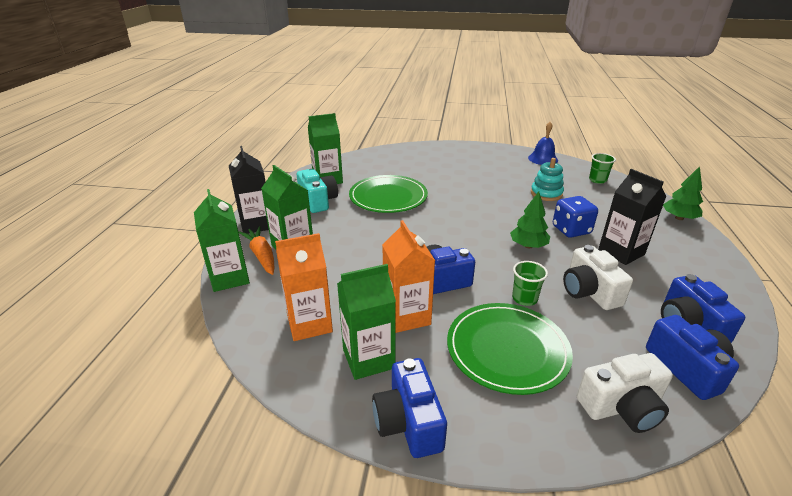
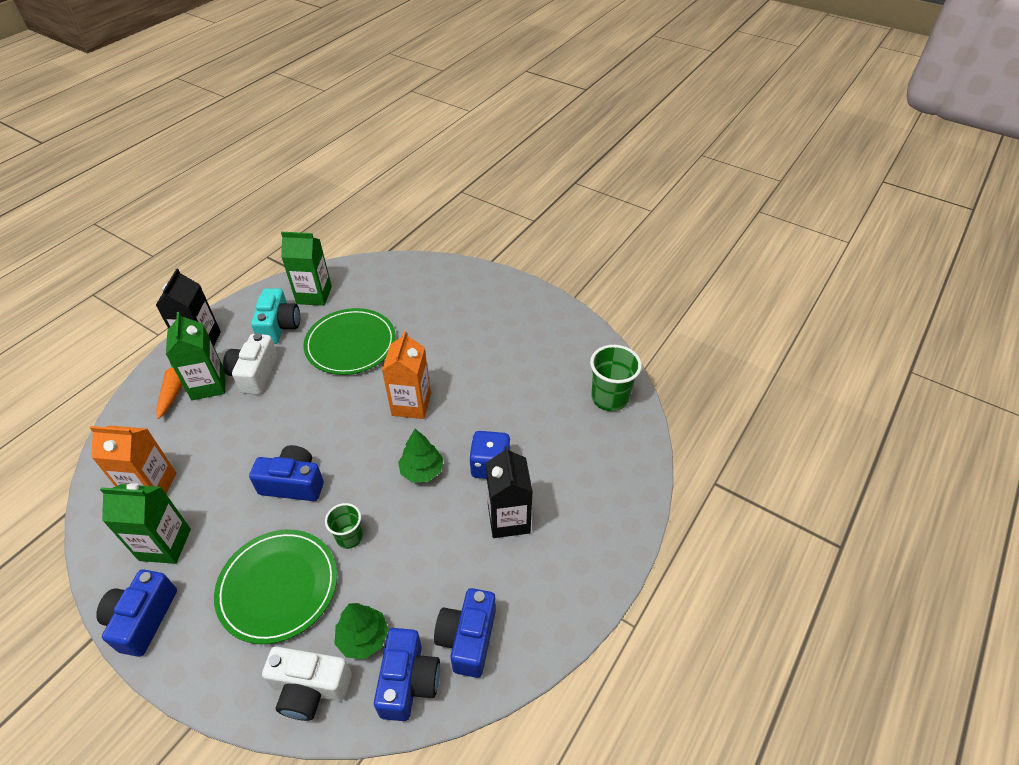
camera: 25 degrees right, 15 degrees up
green carton [194,189,250,292] -> none
orange carton [382,220,435,333] -> orange carton moved to [382,331,431,419]
blue bell [528,122,558,165] -> none
turquoise stacking toy [531,158,564,201] -> none
white camera [563,245,633,310] -> white camera moved to [223,333,278,395]
green cup [589,153,616,184] -> green cup [590,345,642,411], size x1.64
green tree [663,166,703,220] -> green tree moved to [335,603,389,659]

